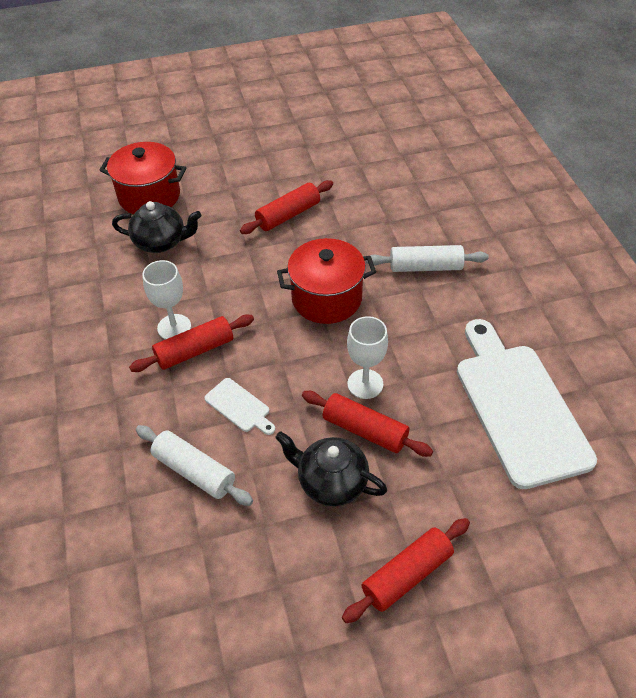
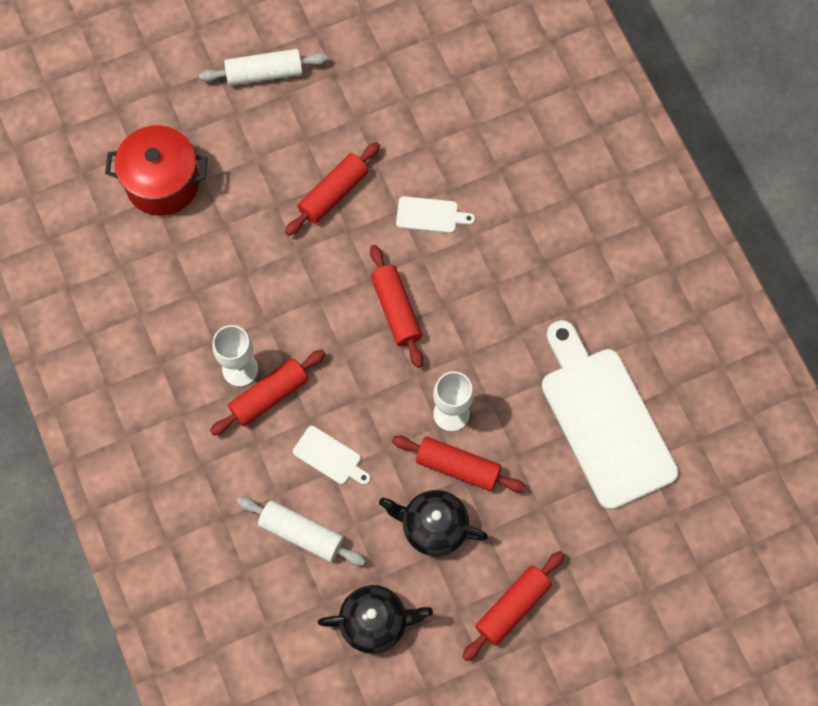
camera: 10 degrees left, 20 degrees up
black teapot [112,201,201,253] -> black teapot moved to [318,585,433,654]
red pot [277,238,376,324] -> red rolling pin [370,245,423,368]
white rolling pin [366,245,489,272] -> white rolling pin moved to [199,49,328,86]
none -> white cutting board [396,196,475,233]

